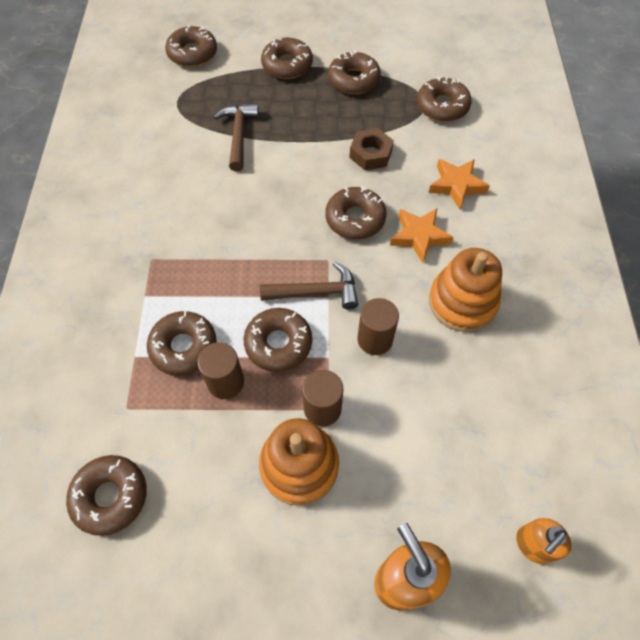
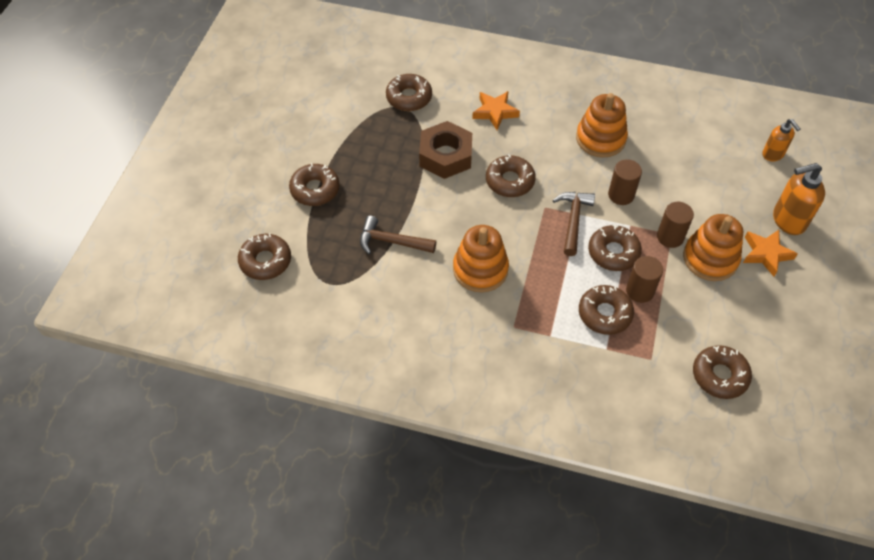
camera: 75 degrees left, 5 degrees down
brown donut [328,50,381,94] -> none
brown nut [349,128,394,170] -> brown nut [419,121,472,179], size x1.55
orange star [390,209,454,263] -> orange star moved to [743,230,797,277]
none -> orange stacking toy [453,225,509,293]

